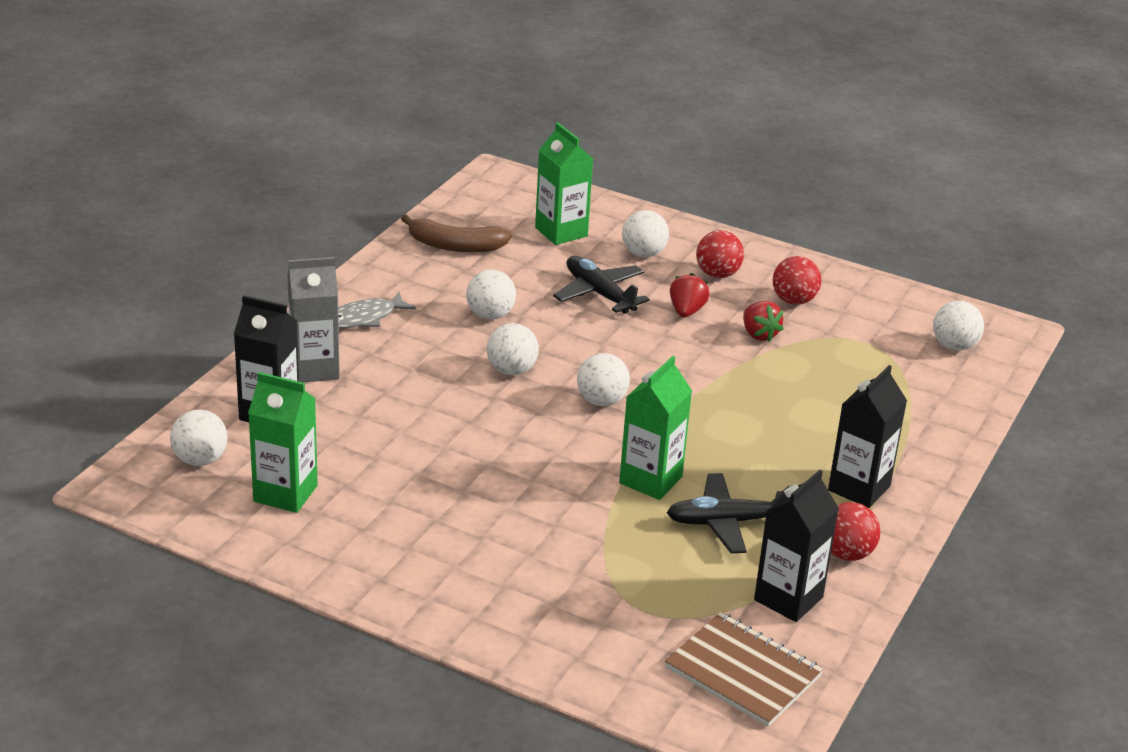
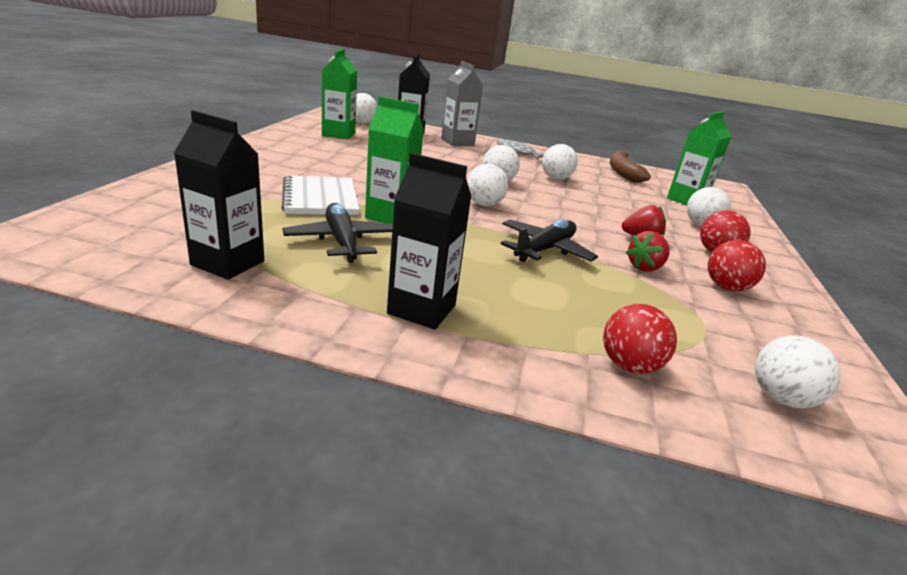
camera: 75 degrees right, 5 degrees down
black plane [553,256,650,314] -> black plane moved to [501,219,598,262]
brown notebook [665,612,823,727] -> none
red ball [831,502,881,561] -> red ball moved to [603,304,677,374]
none -> white notebook [281,175,360,215]

